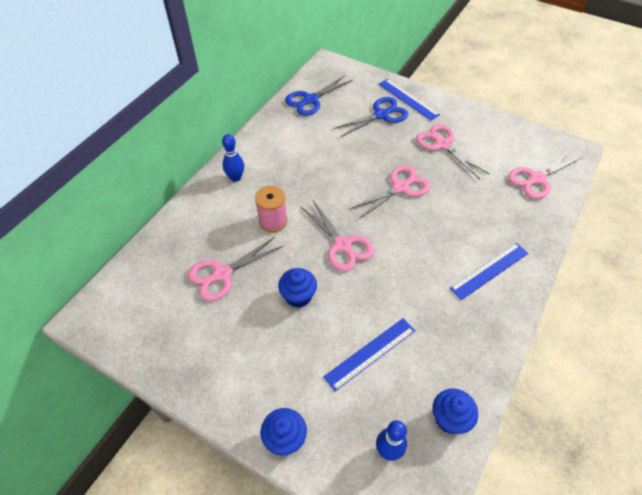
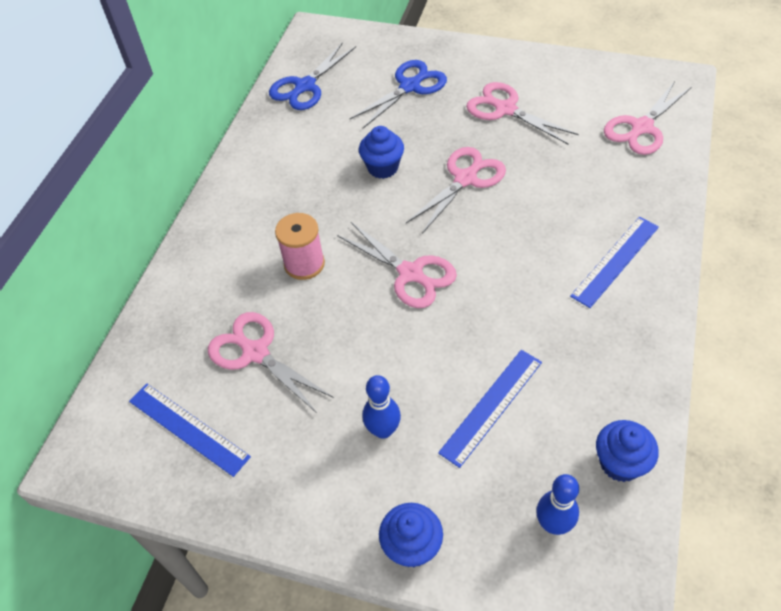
camera: 10 degrees left, 0 degrees up
pink scissors [188,237,283,301] -> pink scissors turned 90 degrees clockwise [208,312,334,413]
blue bowling pin [222,134,244,182] -> blue bowling pin moved to [363,375,401,439]
blue cupcake [278,268,317,308] -> blue cupcake moved to [359,126,404,179]
blue ruler [379,79,440,120] -> blue ruler moved to [129,383,251,477]

